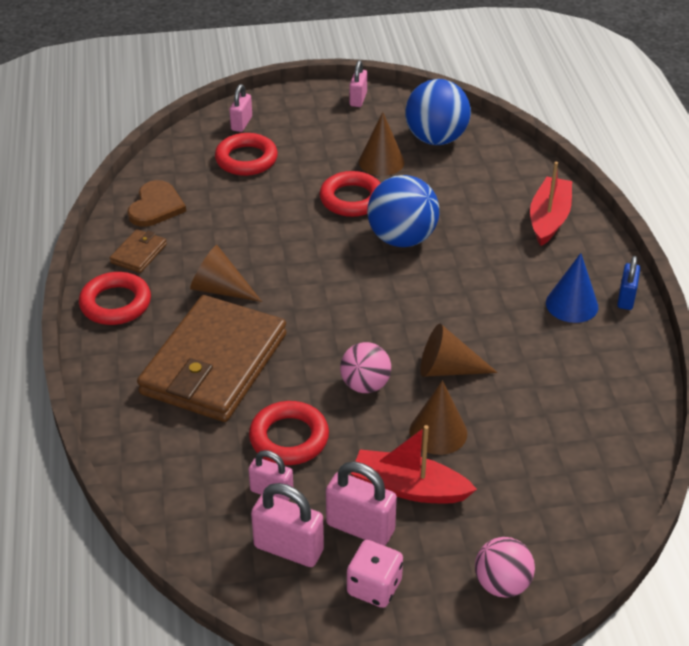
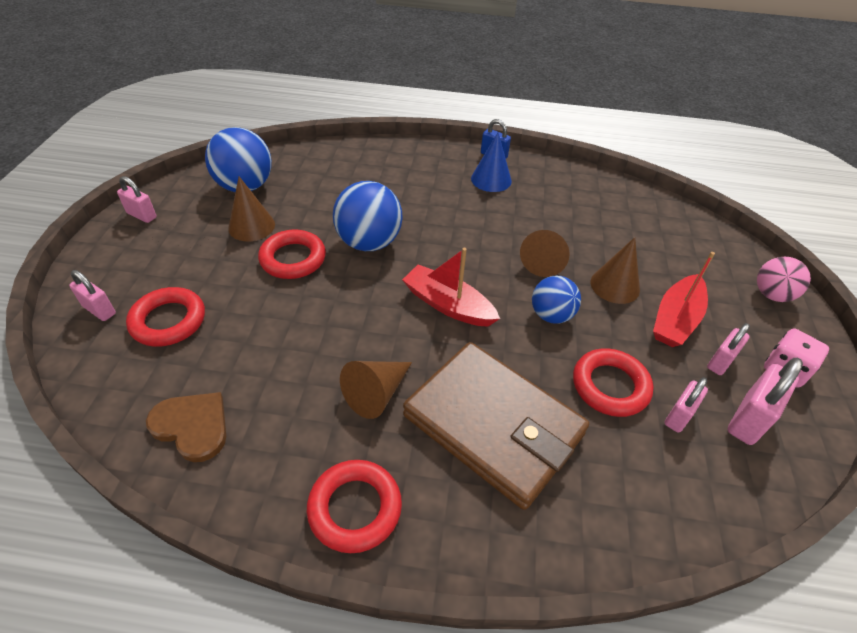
camera: 75 degrees left, 5 degrees up
brown wallet [110,229,167,273] -> none
pink padlock [326,462,397,546] -> pink padlock [707,323,750,375], size x0.65
pink ball [340,342,391,393] -> blue ball [532,276,581,323]
red boat [530,162,572,246] -> red boat moved to [402,248,500,327]

